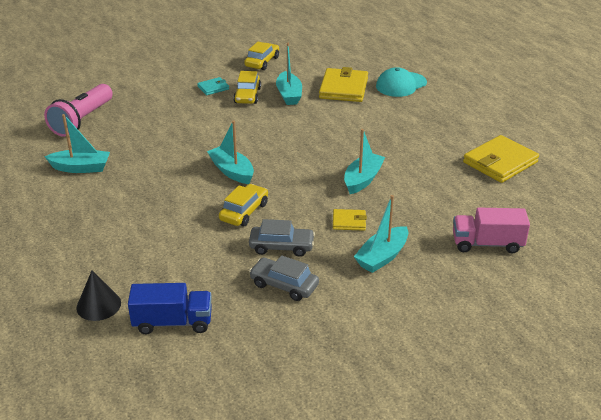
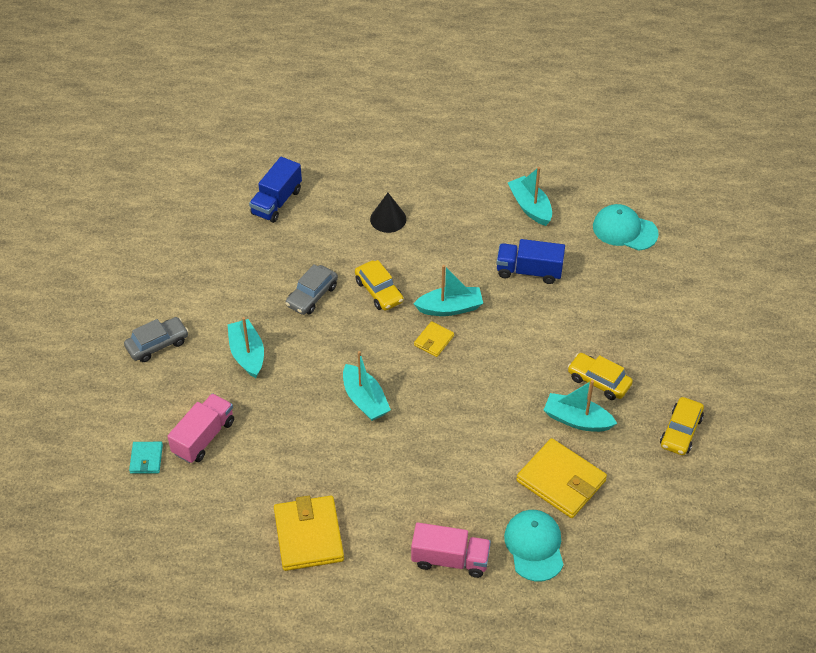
camera: 120 degrees right, 15 degrees up
pink flashlight [44,84,113,137] -> turquoise cap [593,204,659,251]
turquoise boat [44,114,110,173] -> turquoise boat turned 120 degrees clockwise [508,167,552,226]
black cone [76,270,121,321] -> black cone moved to [370,193,406,233]
turquoise wallet [197,77,229,95] -> turquoise wallet moved to [129,442,163,474]
yellow car [244,42,279,70] -> yellow car turned 60 degrees clockwise [660,397,704,455]
grey car [249,255,319,301] -> grey car moved to [124,317,189,362]
yellow wallet [333,209,367,231] -> yellow wallet moved to [414,321,454,357]
none -> pink truck [411,522,491,578]
none -> blue truck [496,239,565,284]

